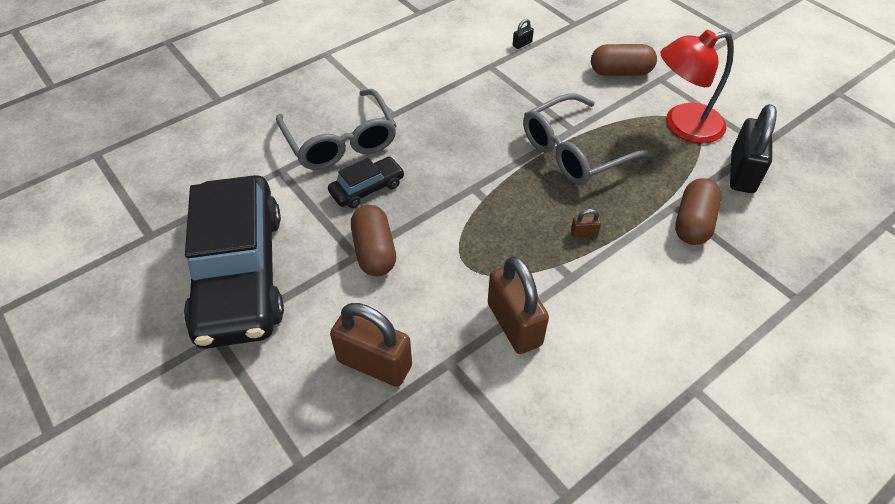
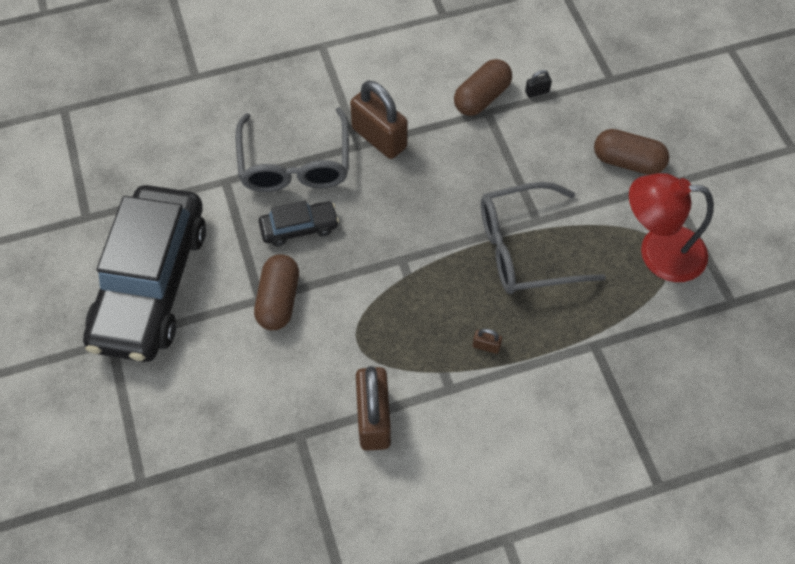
camera: 20 degrees right, 10 degrees up
brown padlock [330,303,412,387] -> brown padlock moved to [350,81,408,159]
brown capsule [675,178,722,245] -> brown capsule moved to [454,59,512,116]
black padlock [730,104,777,193] -> none

